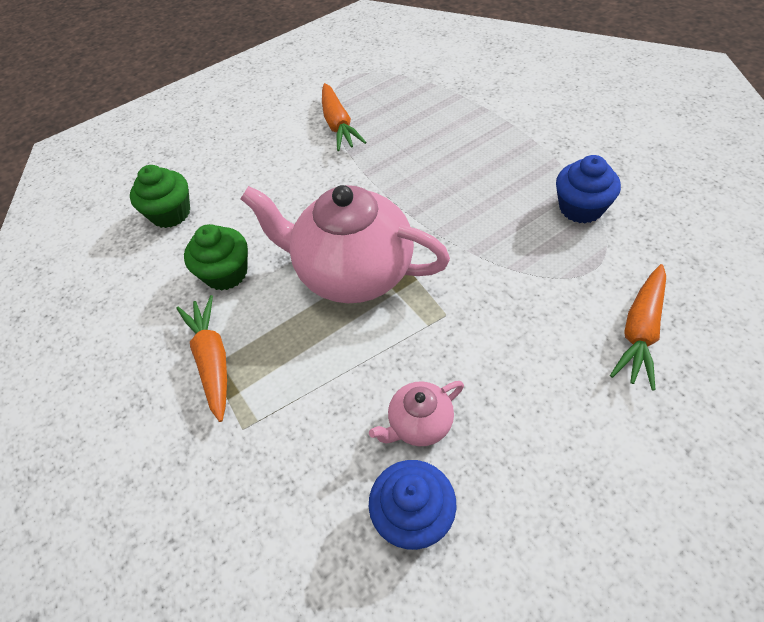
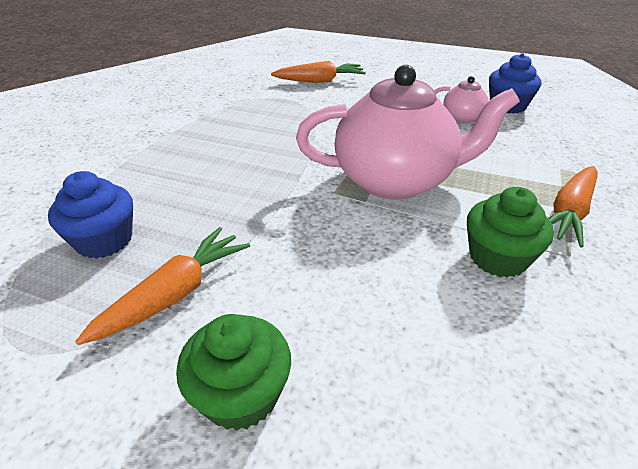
camera: 130 degrees left, 15 degrees down
green cupcake [130,165,190,228] -> green cupcake moved to [176,314,291,431]
pink teapot [240,185,450,303] -> pink teapot turned 75 degrees counterclockwise [296,65,520,200]
blue cupcake [556,155,621,223] -> blue cupcake moved to [48,171,133,259]

